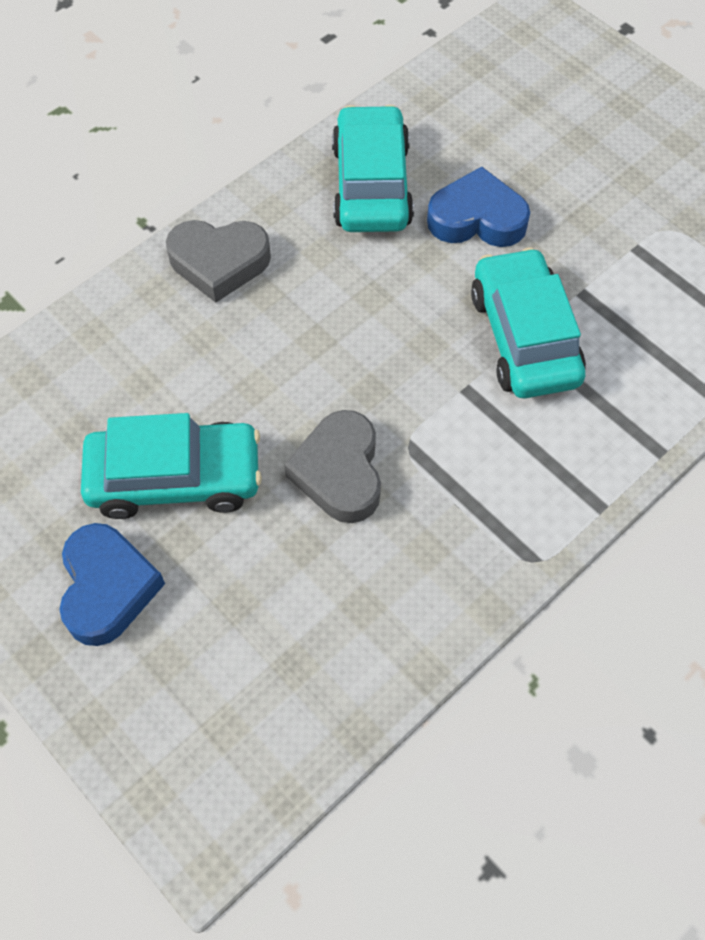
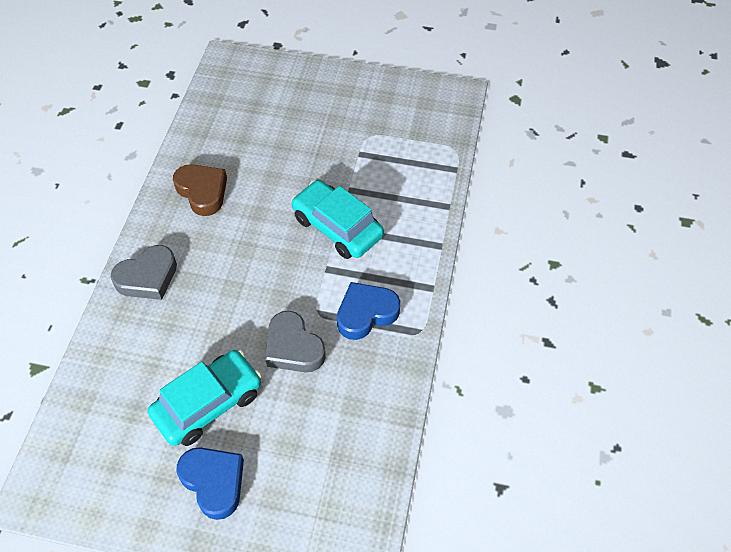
camera: 35 degrees left, 5 degrees down
turquoise car [332,105,414,232] -> brown heart [173,164,227,216]
blue heart [427,167,530,247] -> blue heart moved to [337,282,400,340]

